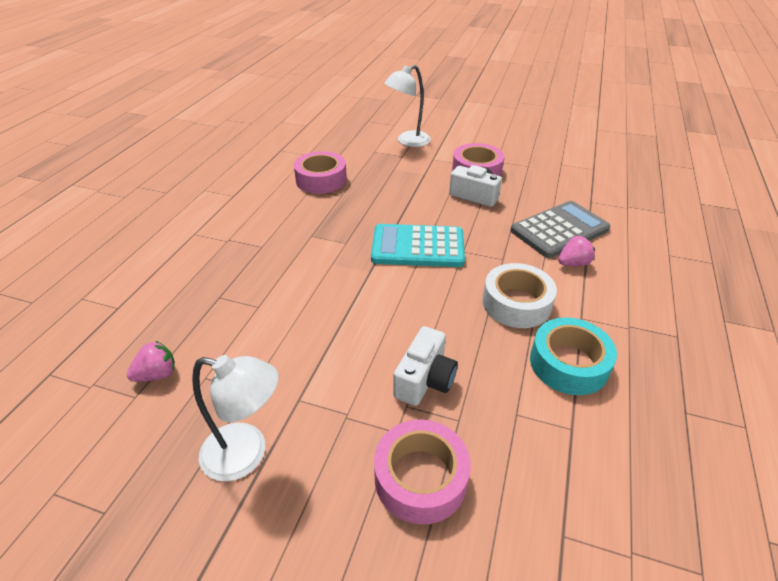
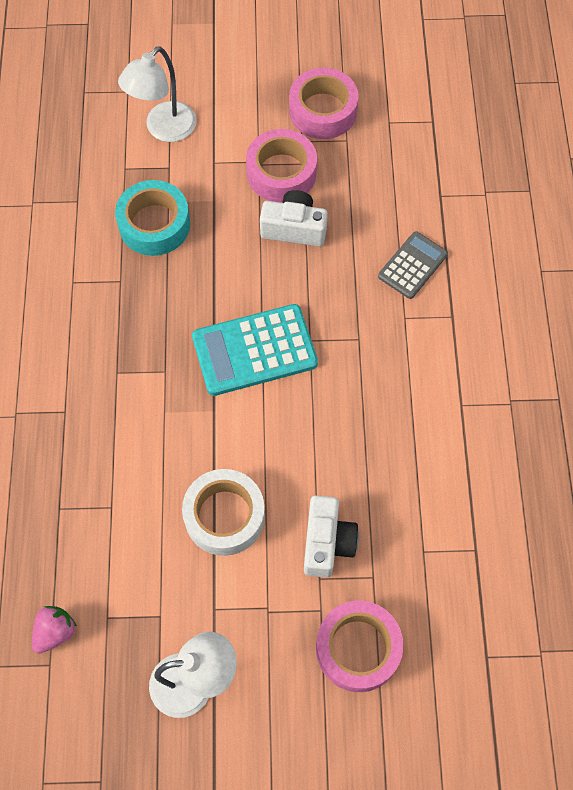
camera: 20 degrees left, 25 degrees up
pink tape [294,151,347,194] -> pink tape moved to [289,68,358,139]
white tape [482,263,557,328] -> white tape moved to [182,469,265,556]
grey calculator [510,201,611,258] -> grey calculator [378,231,448,299], size x0.60
turquoise tape [530,317,617,395] -> turquoise tape moved to [115,180,190,256]
pink strawberry [558,236,595,266] -> none

